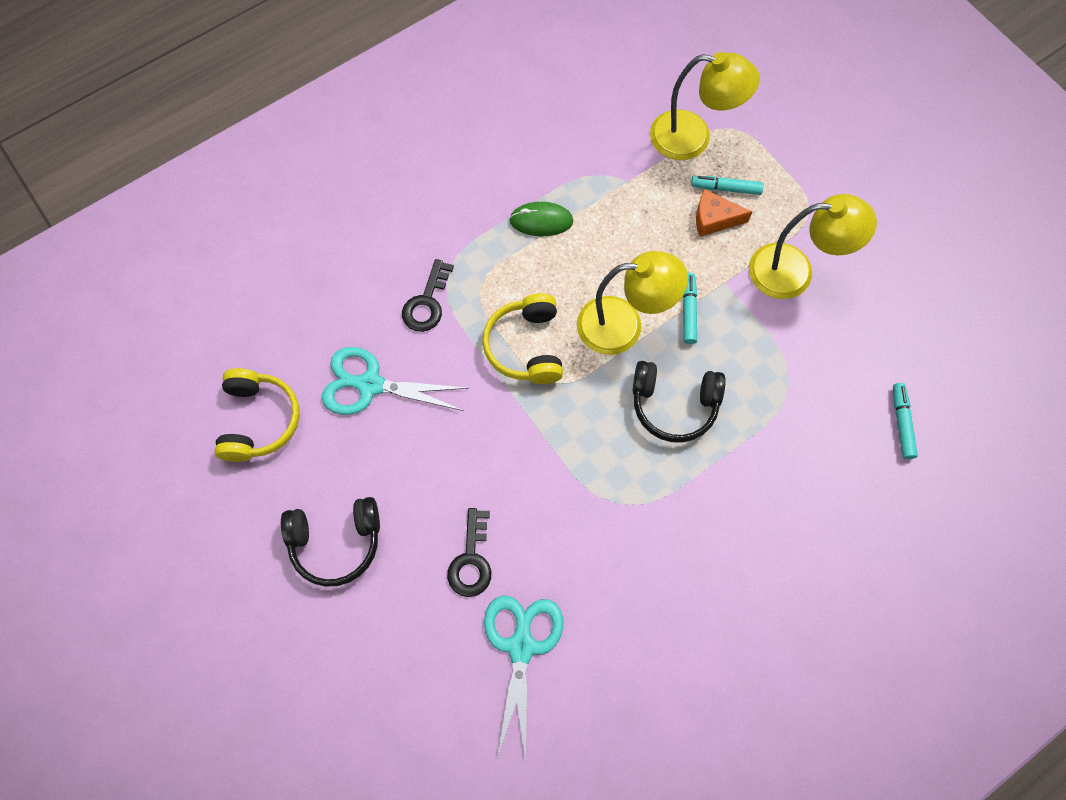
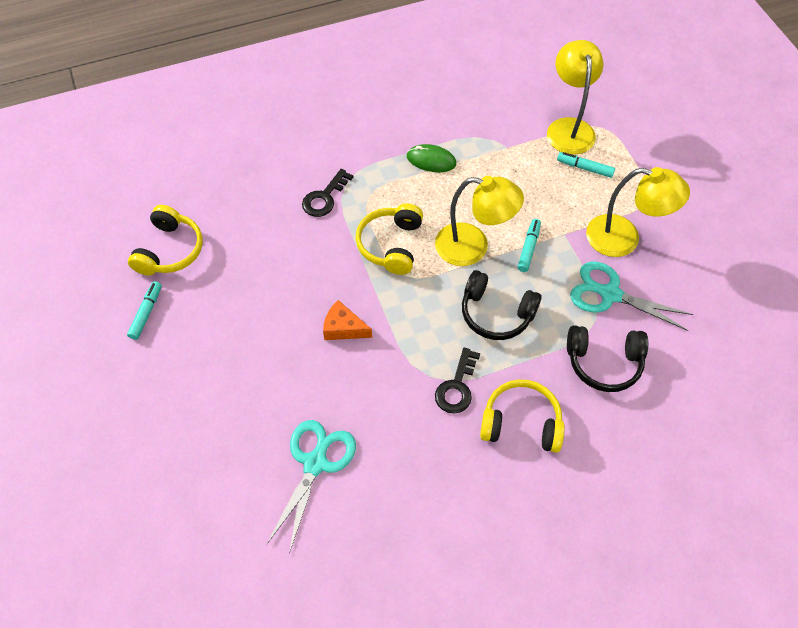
camera: 15 degrees right, 10 degrees down
black headphones [281,497,380,587] -> black headphones moved to [567,325,648,392]
turquoise scissors [321,347,469,415] -> turquoise scissors moved to [570,261,694,331]
black key [447,508,491,597] -> black key moved to [435,348,480,413]
yellow lamp [650,52,760,160] -> yellow lamp turned 120 degrees counterclockwise [547,40,603,155]
orange cheese [696,189,752,237] -> orange cheese moved to [323,300,372,340]
turquoise marker [893,383,918,459] -> turquoise marker moved to [127,281,162,340]
none -> yellow headphones [480,379,565,453]

